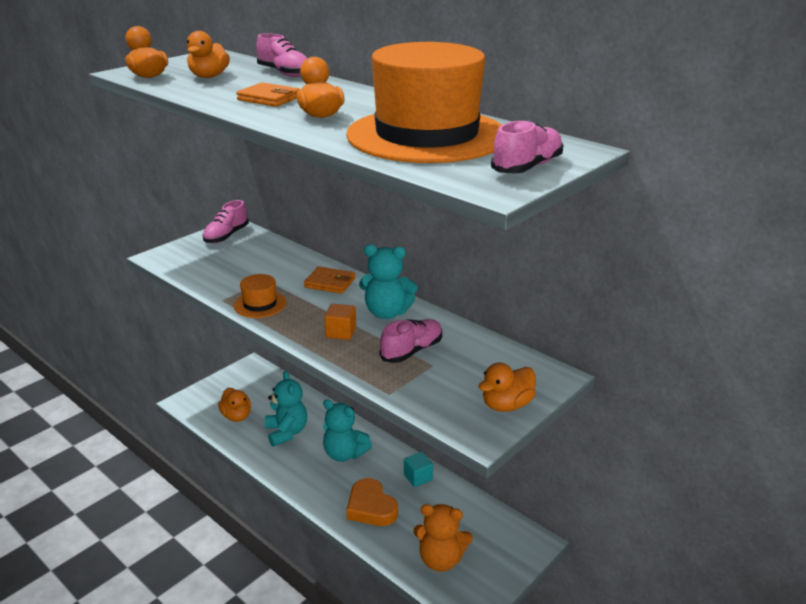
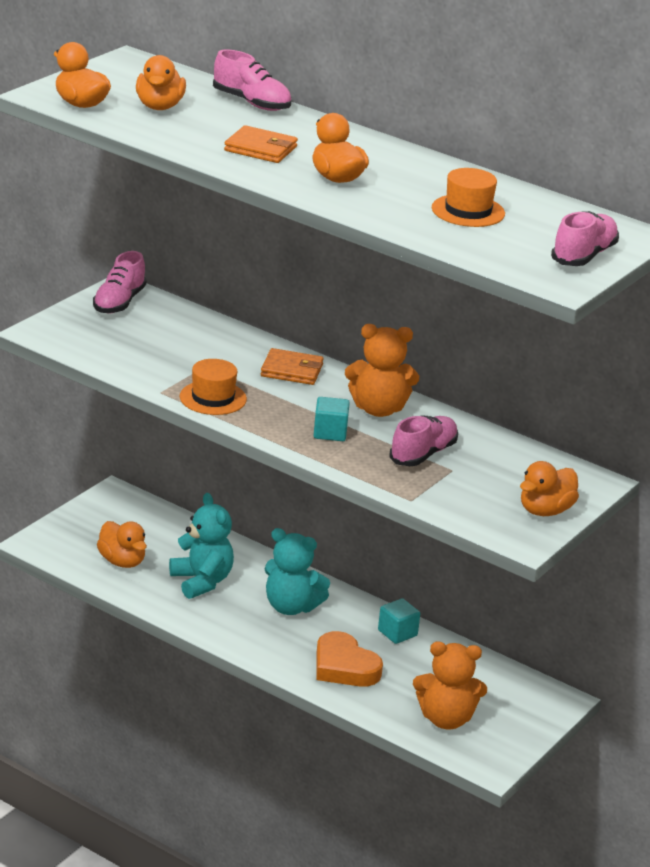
camera: 10 degrees left, 0 degrees up
orange cube [324,304,356,340] -> turquoise cube [314,397,350,441]
orange hat [346,42,502,163] -> orange hat [432,168,505,227], size x0.42
turquoise teddy bear [359,244,418,319] -> orange teddy bear [345,324,419,417]

